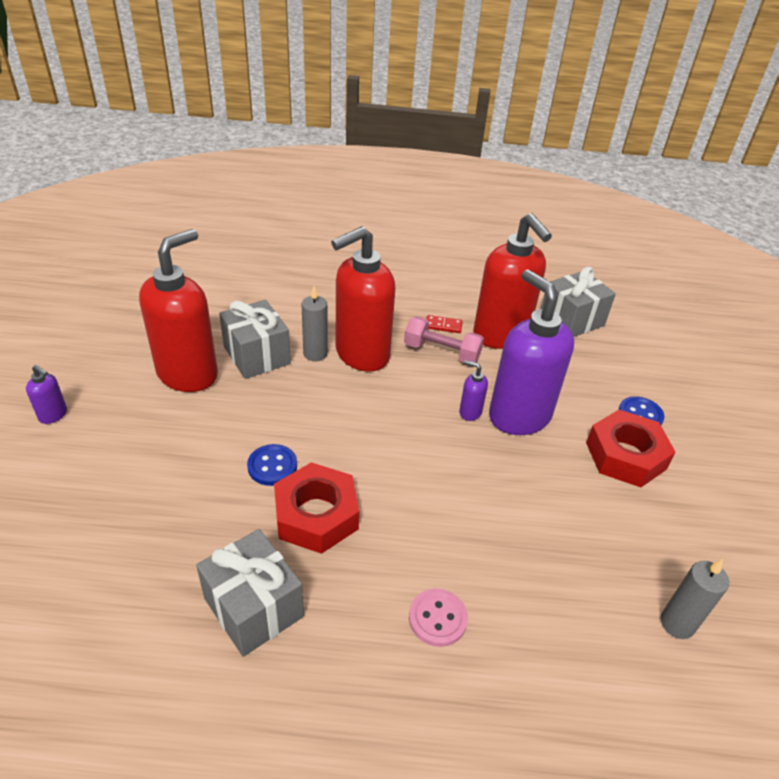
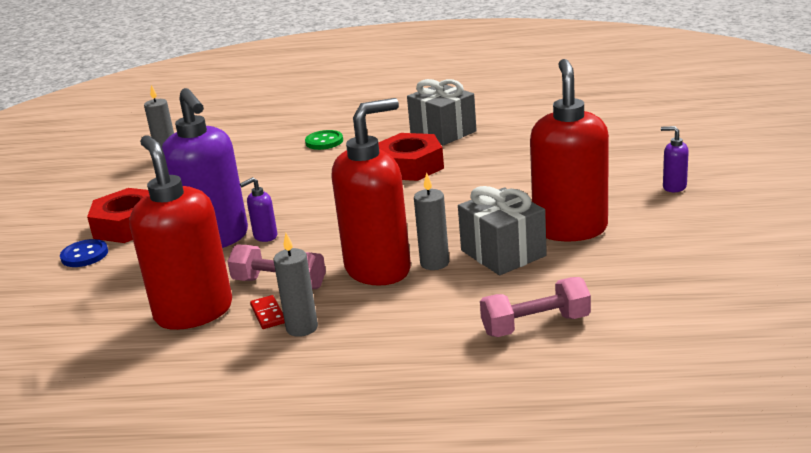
camera: 175 degrees left, 15 degrees down
red soap dispenser [139,229,218,392] -> red soap dispenser turned 150 degrees clockwise [530,59,609,241]
blue button [247,444,297,486] -> none
pink button [409,588,468,647] -> green button [305,130,343,150]
red domino [426,315,463,333] -> red domino turned 60 degrees clockwise [250,295,285,329]
purple soap dispenser [459,360,488,421] -> purple soap dispenser turned 120 degrees clockwise [240,177,277,242]
grey gift [541,267,616,337] -> none
none -> grey candle [274,233,318,337]
none -> pink dumbbell [480,277,591,337]

